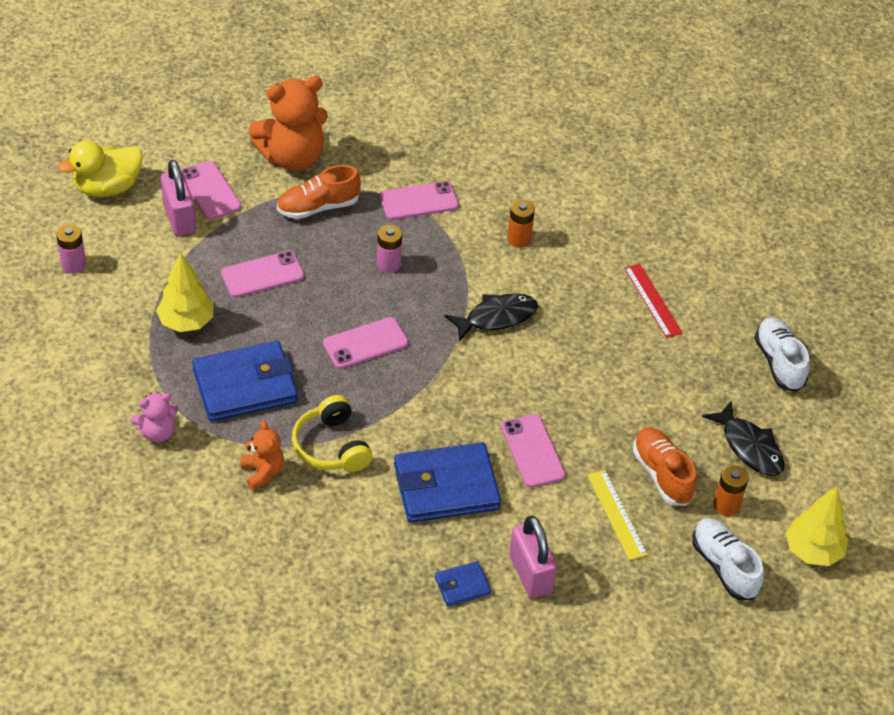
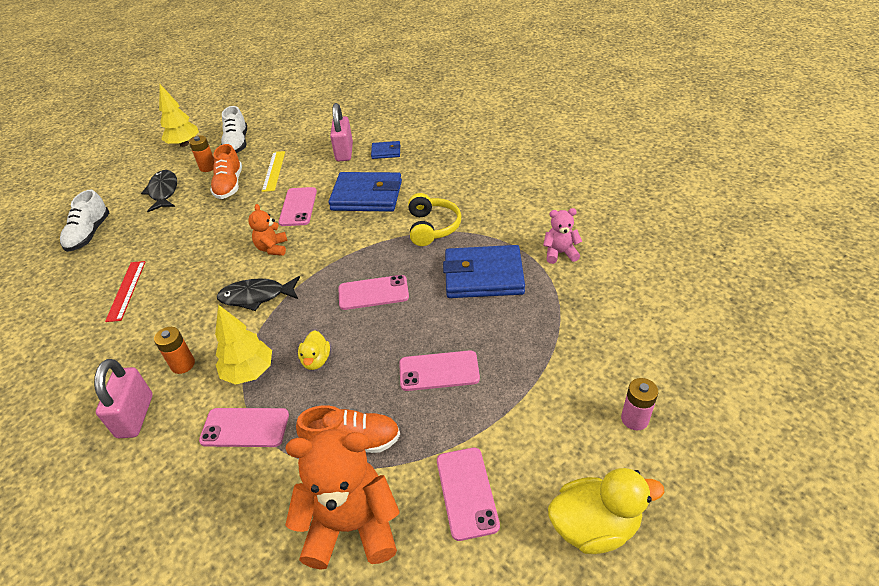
camera: 155 degrees left, 5 degrees down
yellow tree [156,252,214,332] -> yellow tree moved to [215,305,272,385]
pink padlock [161,160,196,236] -> pink padlock moved to [94,359,153,438]
orange teddy bear [241,420,284,491] -> orange teddy bear moved to [248,204,288,256]
pink battery [377,225,402,273] -> yellow duck [298,330,330,370]

